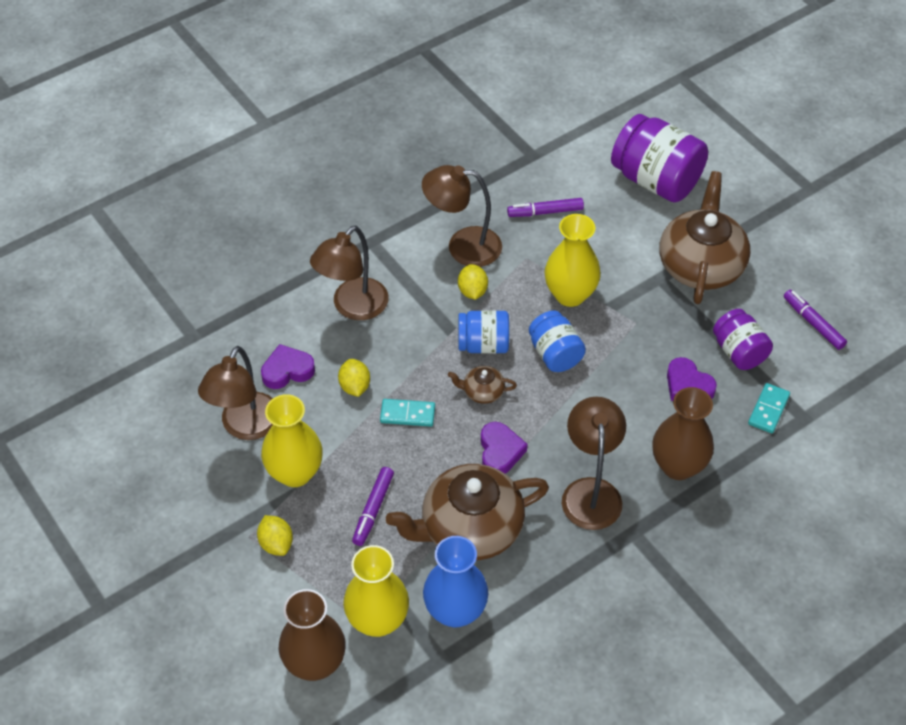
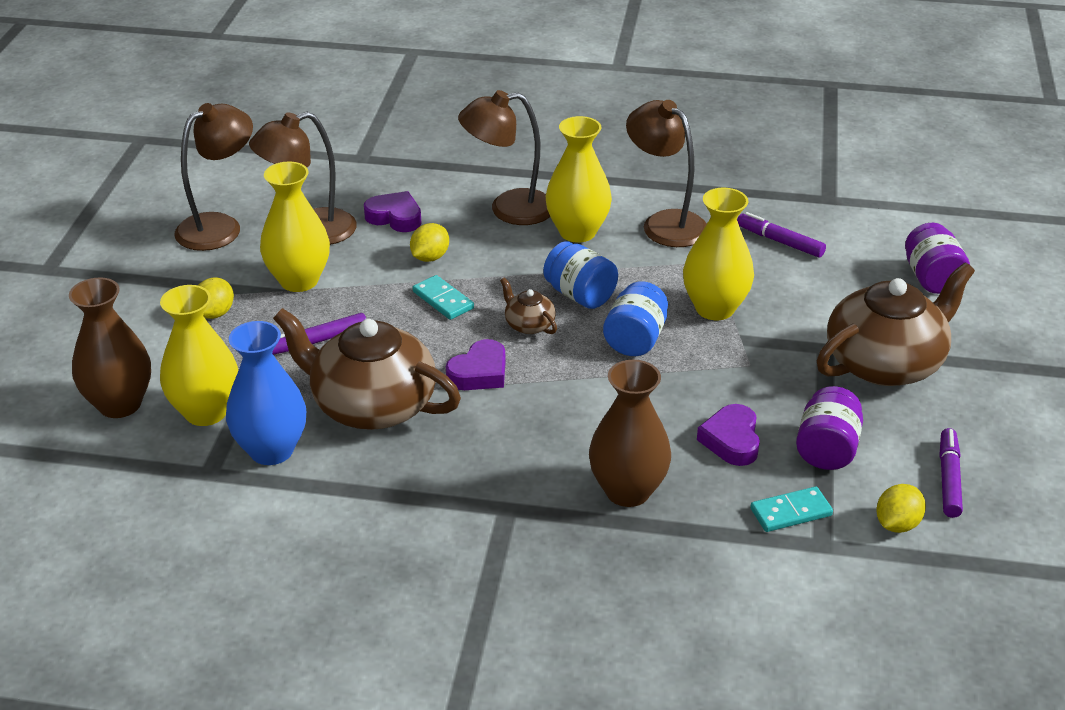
camera: 45 degrees right, 15 degrees down
yellow lemon [458,264,488,300] -> yellow lemon moved to [876,484,926,533]
brown lamp [562,397,626,530] -> brown lamp moved to [174,103,253,251]
purple jar [611,114,708,202] -> purple jar [905,223,970,294], size x0.59
none -> yellow vase [546,116,612,243]

